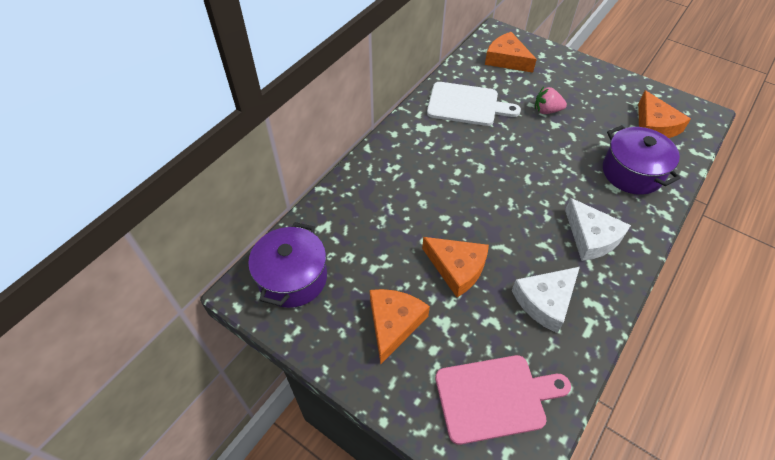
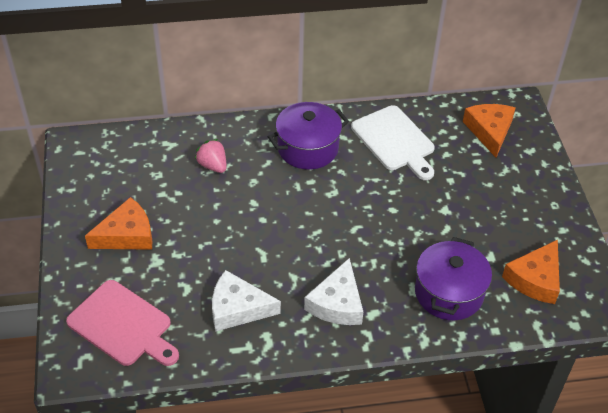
camera: 45 degrees right, 5 degrees down
purple pot [248,222,327,308] -> purple pot moved to [268,102,349,169]
orange cheese [422,237,489,297] -> none
pink strawberry [535,87,567,114] -> pink strawberry moved to [195,139,227,173]

